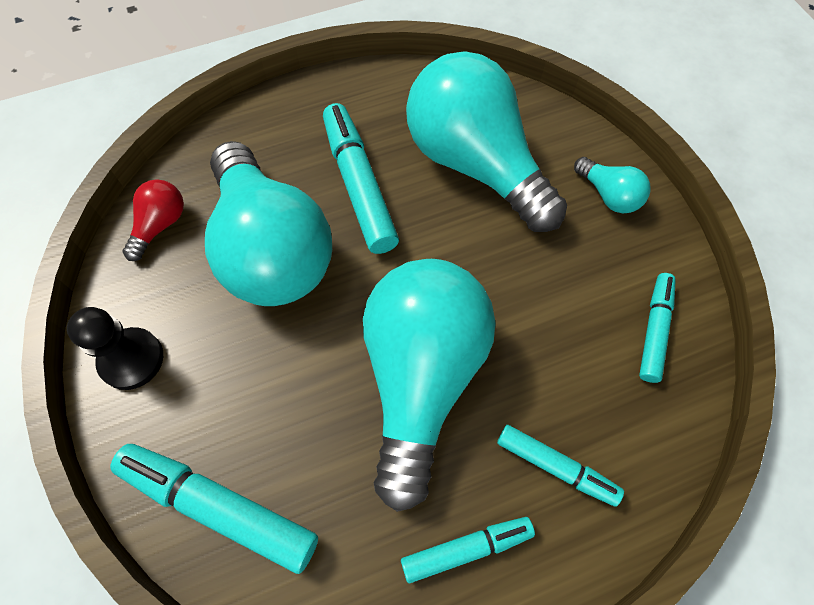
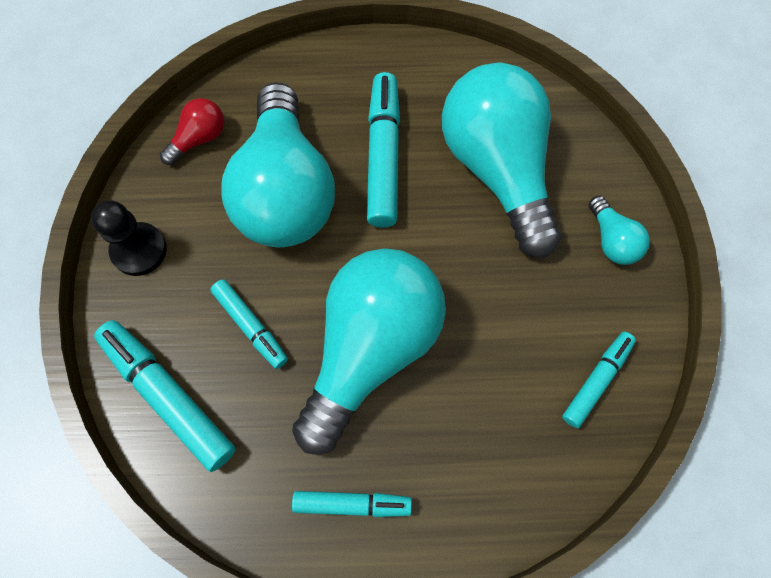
camera: 20 degrees right, 5 degrees up
turquoise marker [497,425,624,507] -> turquoise marker moved to [210,279,288,369]

